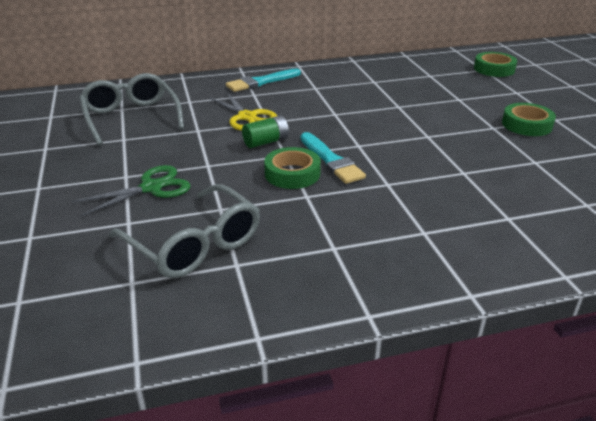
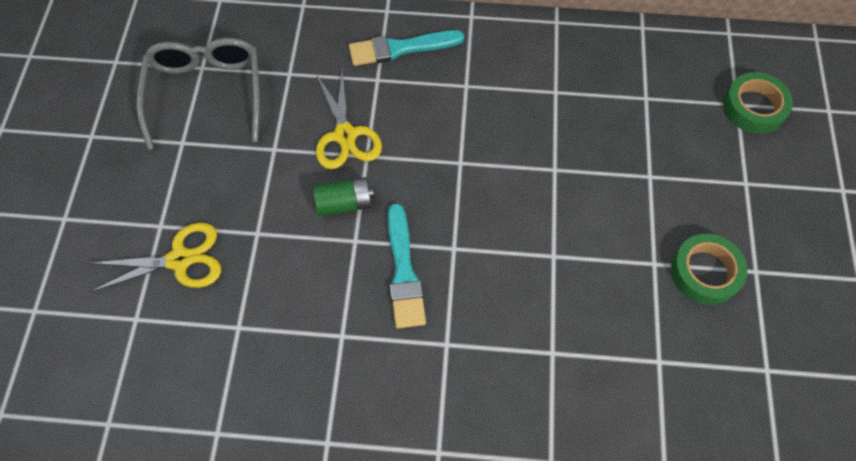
camera: 20 degrees right, 30 degrees up
green scissors [72,165,190,217] -> yellow scissors [89,222,221,292]
grey glasses [109,184,260,278] -> none
green tape [264,147,321,189] -> none

